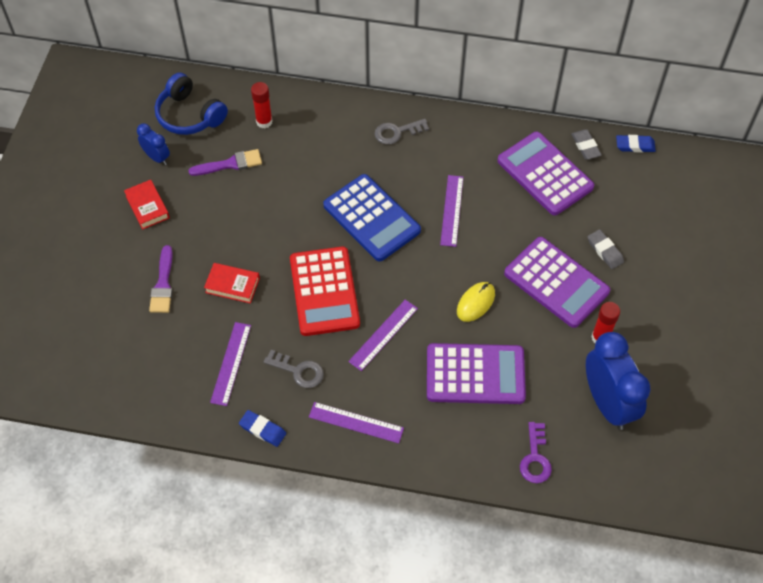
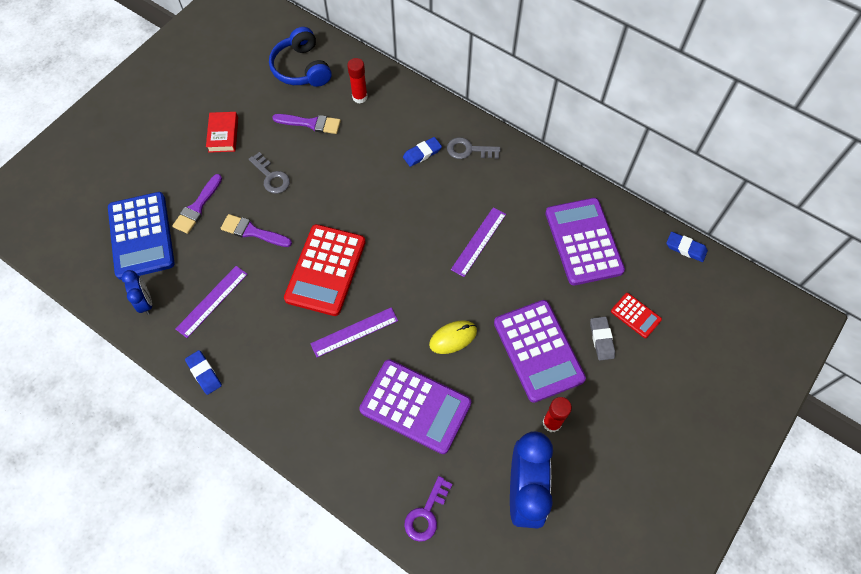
camera: 25 degrees right, 5 degrees up
blue clock [137,123,170,165] -> blue clock moved to [121,270,152,315]
red book [204,263,260,303] -> purple brush [221,214,292,247]
grey key [264,350,324,388] -> grey key moved to [249,152,290,194]
purple ruler [309,402,404,443] -> none
blue calculator [323,174,421,261] -> blue calculator moved to [108,192,175,280]
grey eraser [571,129,602,159] -> none
none -> blue eraser [403,137,442,167]
none -> red calculator [611,293,662,338]

